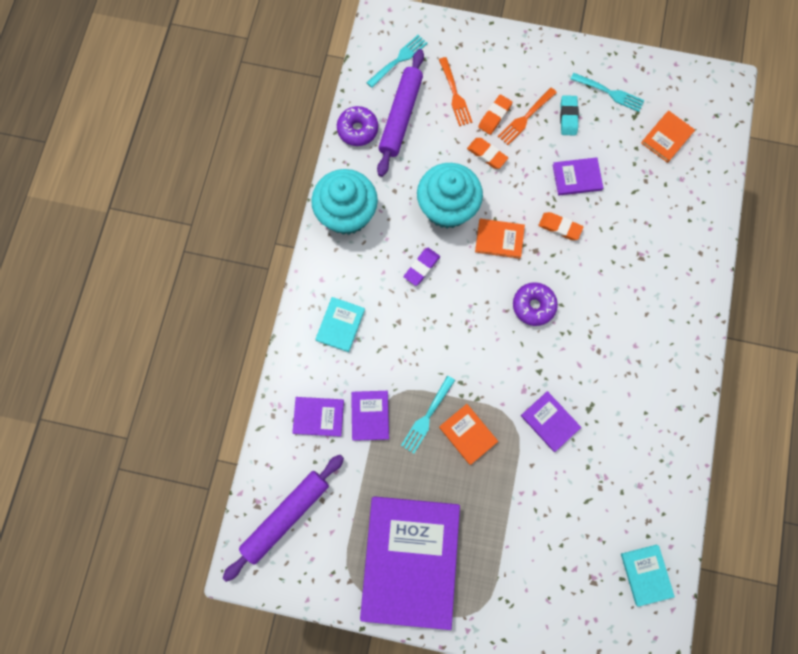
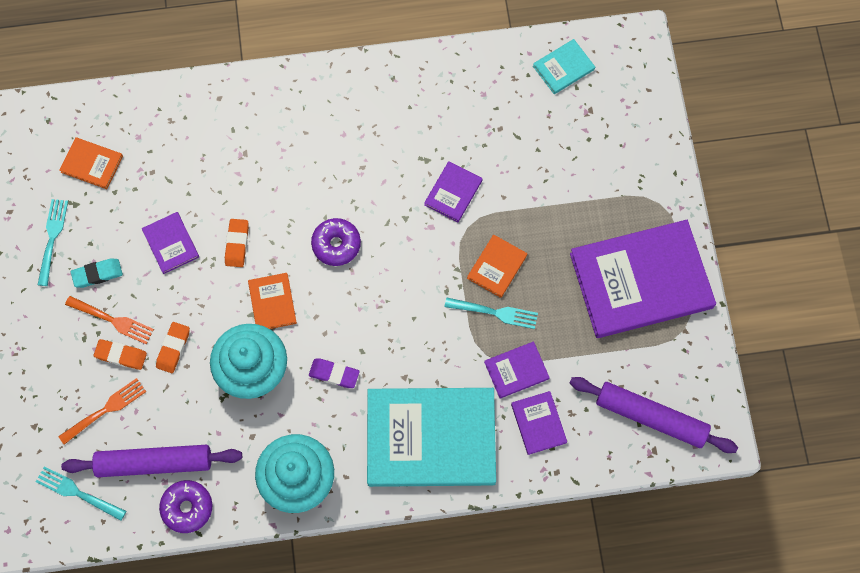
camera: 110 degrees left, 5 degrees down
turquoise book [315,297,365,352] -> turquoise book [367,388,496,487], size x2.33

